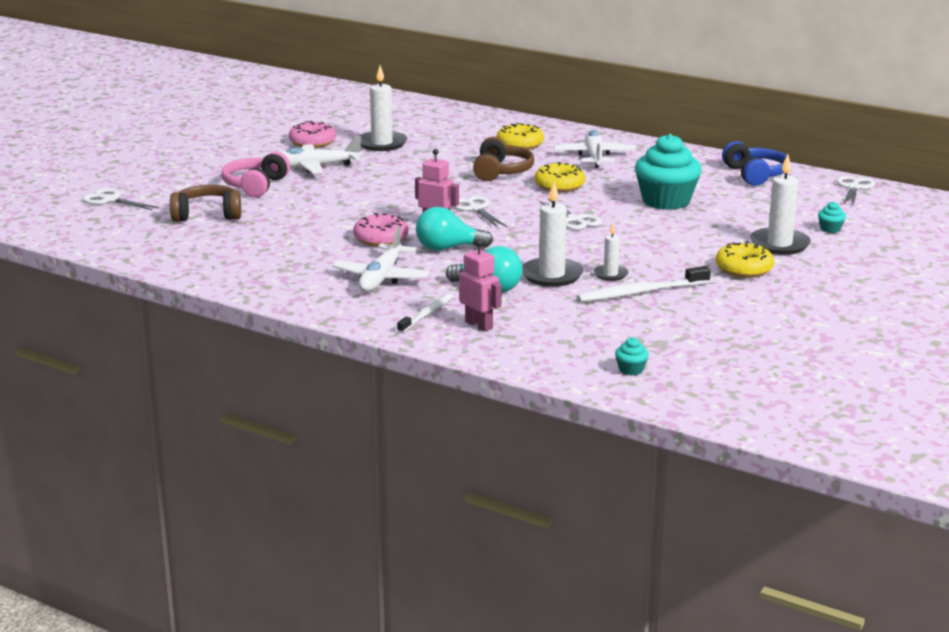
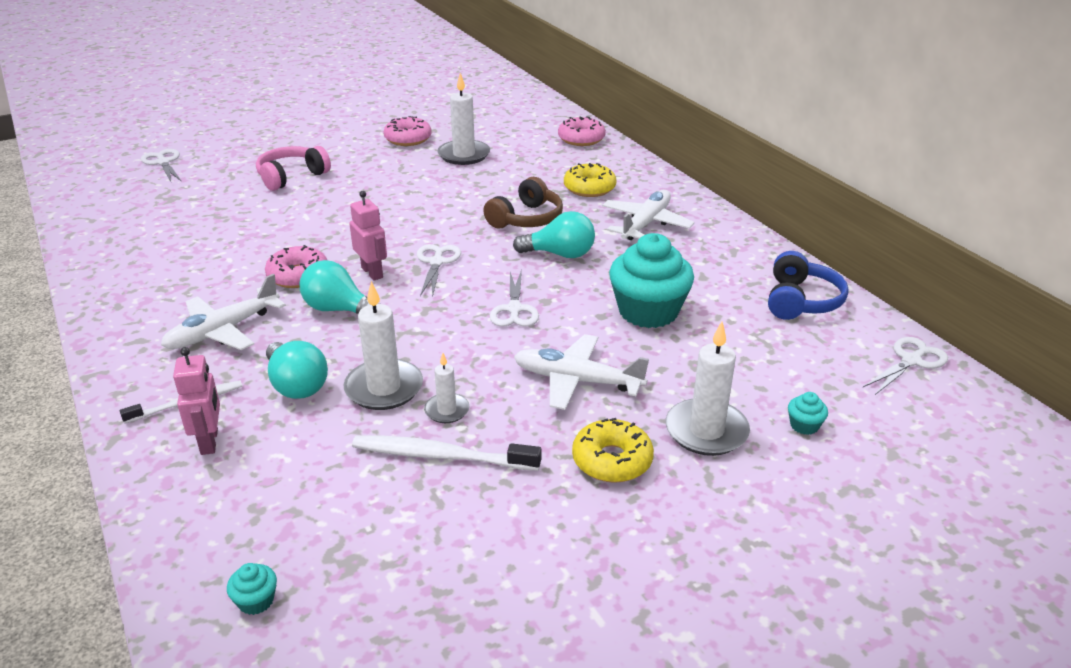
camera: 30 degrees right, 10 degrees up
brown headphones [170,185,241,222] -> none
white plane [281,136,362,174] -> white plane moved to [514,334,649,410]
yellow donut [534,162,585,192] -> turquoise light bulb [513,211,595,258]
none -> pink donut [558,116,606,146]

